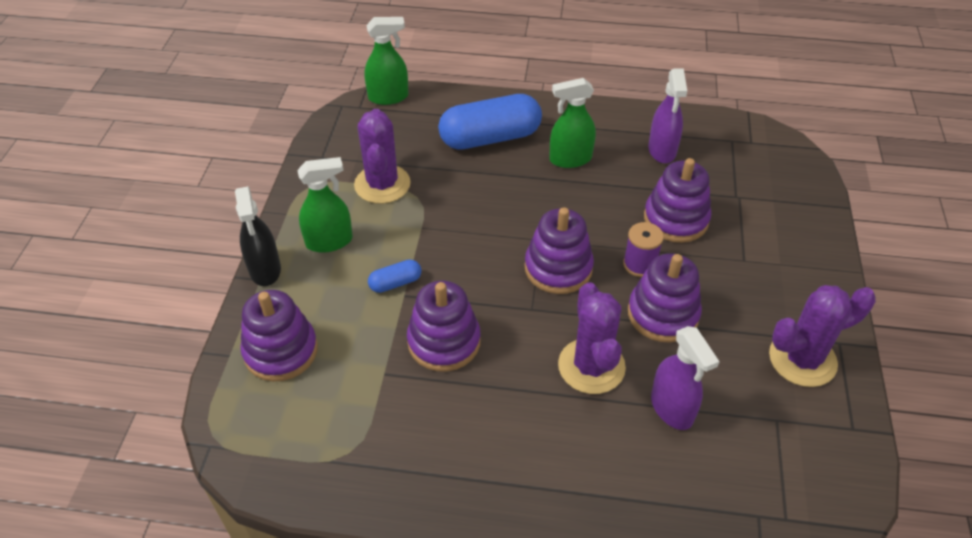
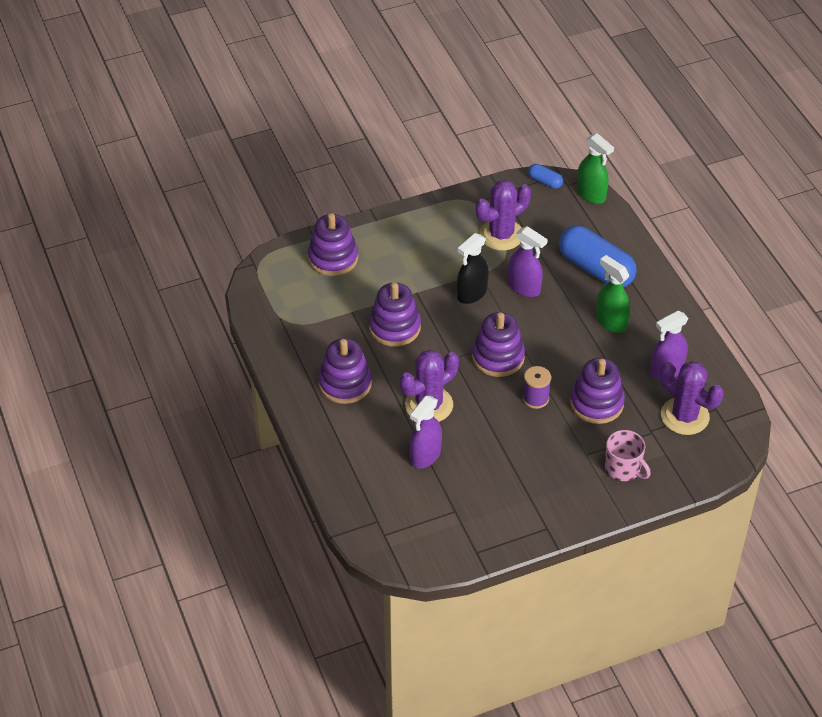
camera: 60 degrees right, 0 degrees up
black spray bottle [235,187,281,286] -> black spray bottle moved to [457,233,489,304]
green spray bottle [297,157,353,253] -> none
blue capsule [368,260,422,293] -> blue capsule moved to [528,164,563,189]
purple stacking toy [628,253,702,342] -> purple stacking toy moved to [318,338,372,404]
purple cactus [769,285,876,387] -> purple cactus moved to [660,361,724,435]
none -> purple spray bottle [508,226,548,297]
none -> pink mug [605,430,651,481]

